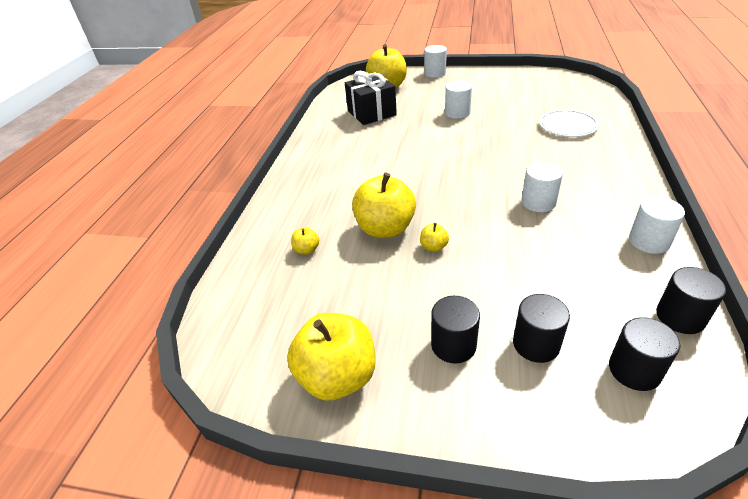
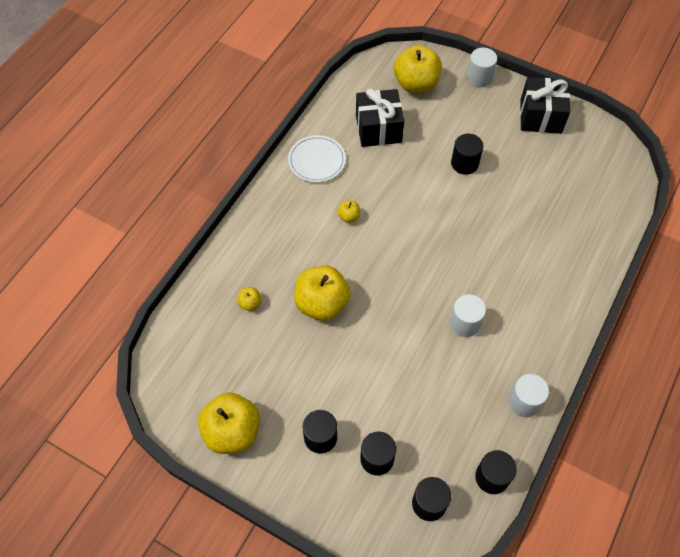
camera: 15 degrees right, 20 degrees up
yellow apple [420,223,449,252] -> yellow apple moved to [337,200,360,223]
white cylinder [445,81,472,119] -> black cylinder [451,134,483,175]
white plate [539,109,600,137] -> white plate moved to [288,135,346,182]
none -> black gift [520,77,570,134]

